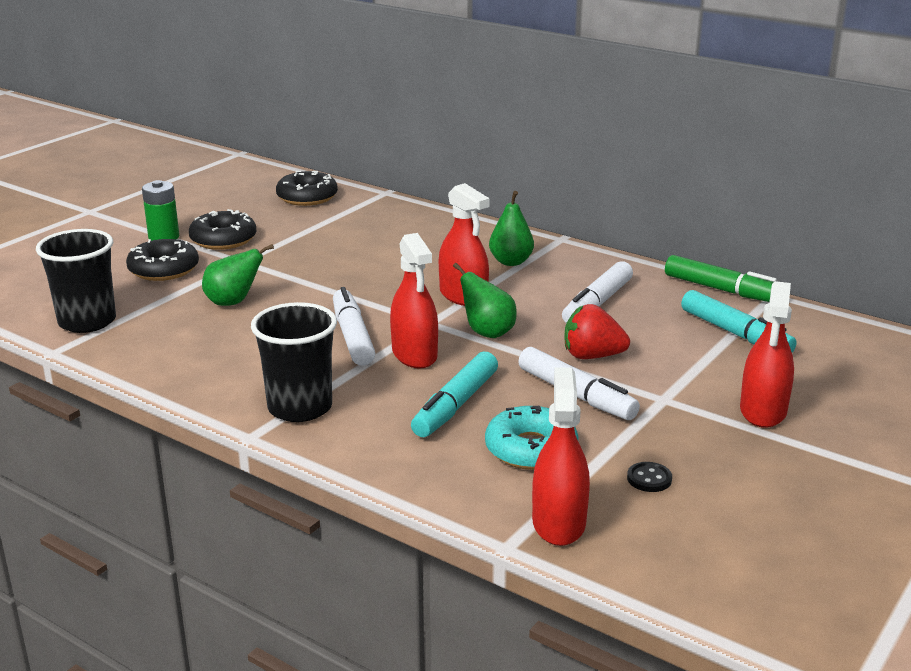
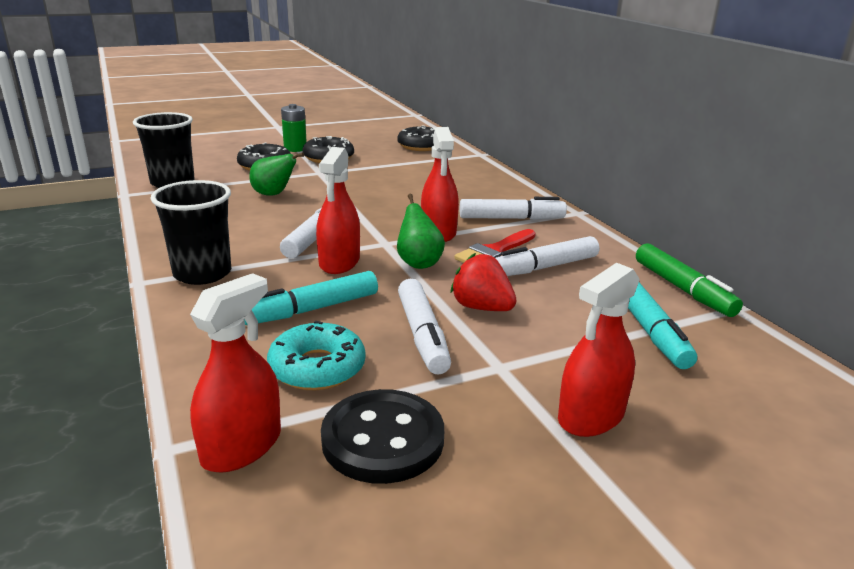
camera: 30 degrees right, 0 degrees up
green pear [489,191,534,266] -> white marker [460,197,567,220]
black button [627,462,672,492] -> black button [321,389,444,484], size x2.39
none -> red brush [454,229,536,263]

